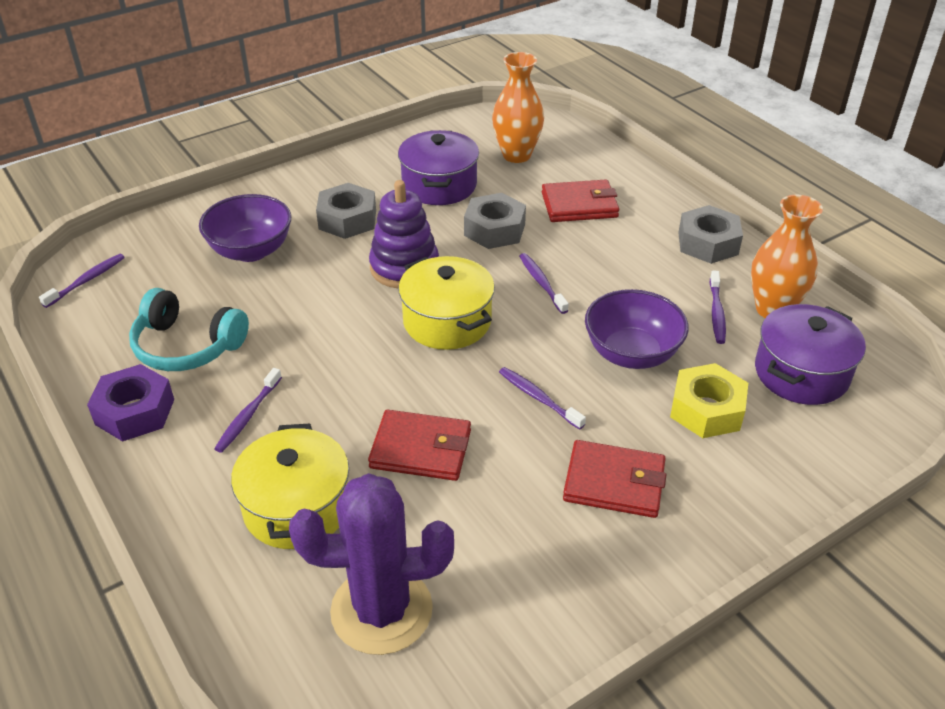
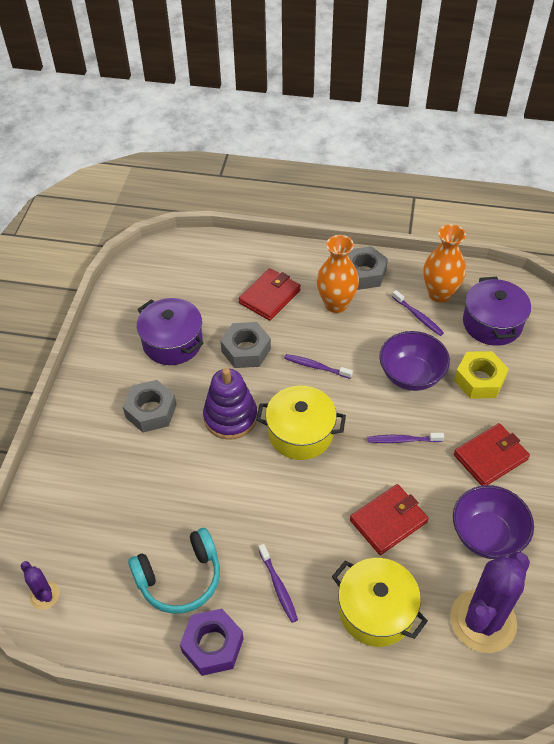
camera: 45 degrees left, 10 degrees up
purple toothbrush [39,254,125,308] -> purple cactus [21,561,60,610]
purple bowl [199,194,291,262] -> purple bowl moved to [453,485,534,559]
orange vase [492,52,544,163] -> orange vase moved to [317,235,359,313]

